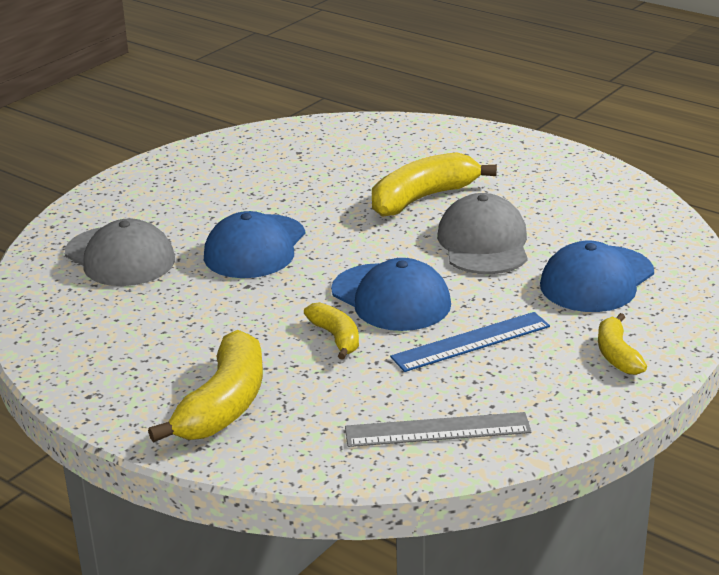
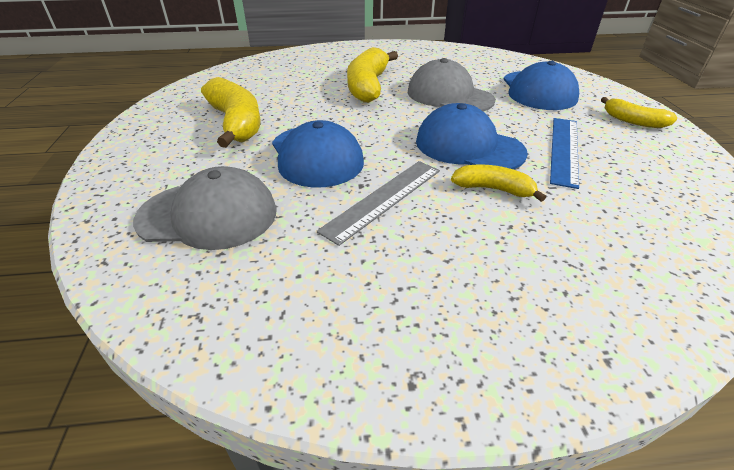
camera: 45 degrees left, 10 degrees up
yellow banana [148,330,263,443] -> yellow banana moved to [201,77,261,148]
blue cap [331,258,451,331] -> blue cap turned 150 degrees counterclockwise [416,103,528,169]
grey ruler [345,412,531,447] -> grey ruler moved to [317,161,440,246]

